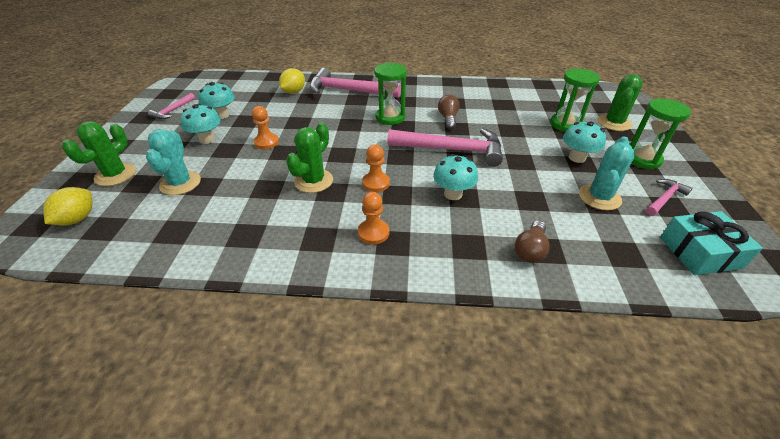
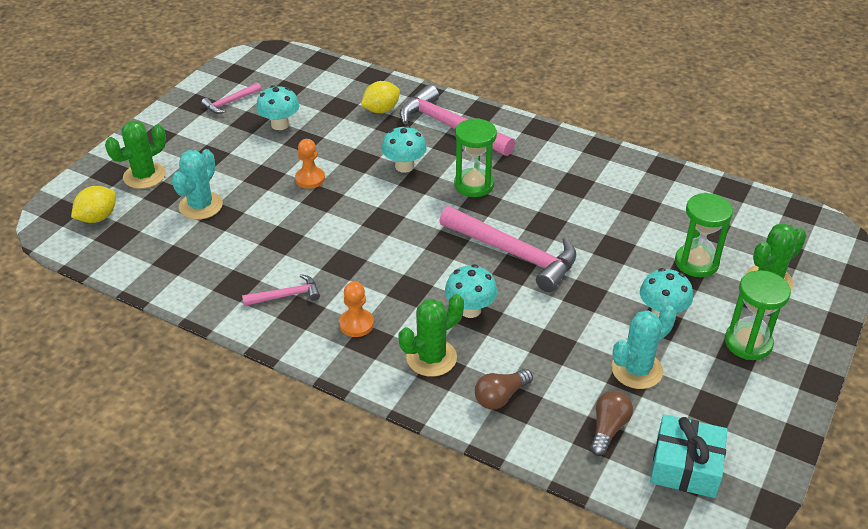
camera: 25 degrees right, 0 degrees up
turquoise mushroom [180,104,221,144] -> turquoise mushroom moved to [382,125,427,173]
green cactus [286,122,333,193] -> green cactus moved to [398,294,464,377]
orange pawn [362,144,390,192] -> none
brown light bulb [438,95,460,129] -> brown light bulb moved to [590,390,633,456]
pink hammer [646,179,692,216] -> pink hammer moved to [242,274,320,306]

